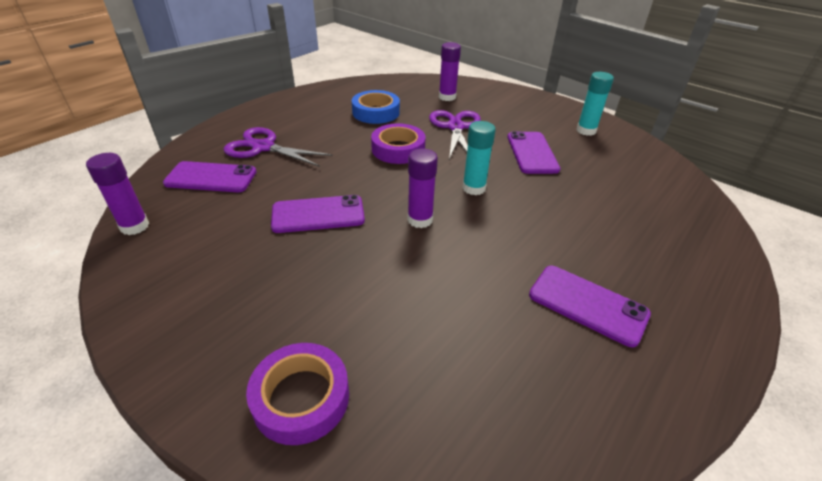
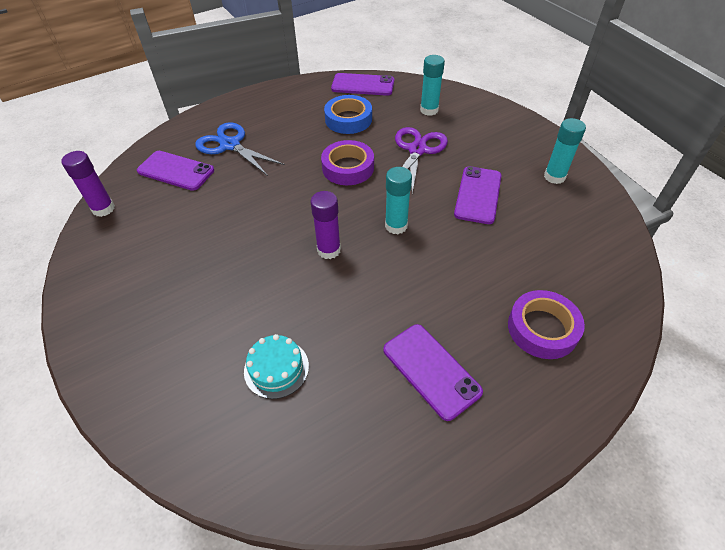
camera: 20 degrees right, 10 degrees up
purple scissors [223,127,333,167] -> blue scissors [195,123,285,176]
purple tape [246,343,349,445] -> purple tape moved to [508,290,585,359]
purple phone [271,195,365,233] -> purple phone moved to [331,73,394,96]
purple glue stick [439,42,461,101] -> turquoise glue stick [420,55,445,116]
none -> turquoise cake [244,334,309,399]

